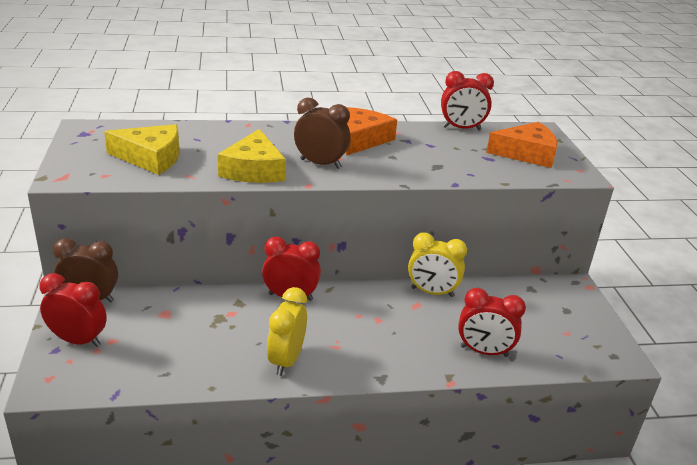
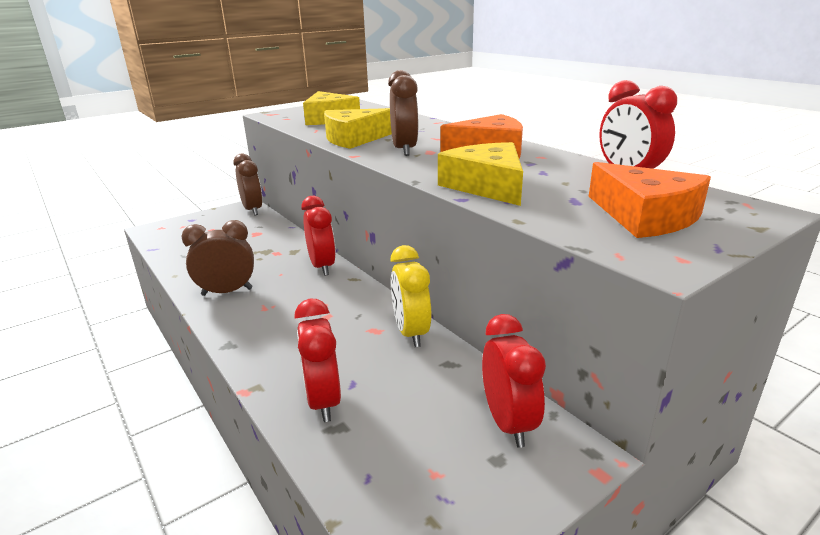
camera: 65 degrees right, 5 degrees down
red clock [39,273,107,347] -> red clock moved to [482,314,546,448]
yellow clock [267,287,307,376] -> brown clock [182,220,254,296]
none -> yellow cheese [438,142,523,206]

